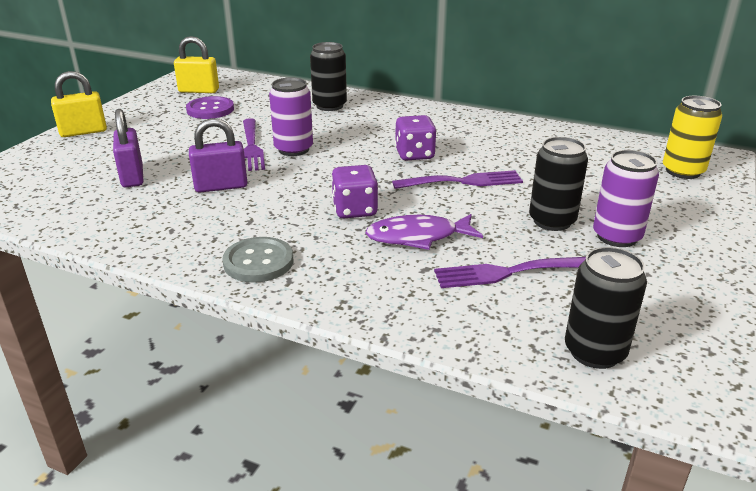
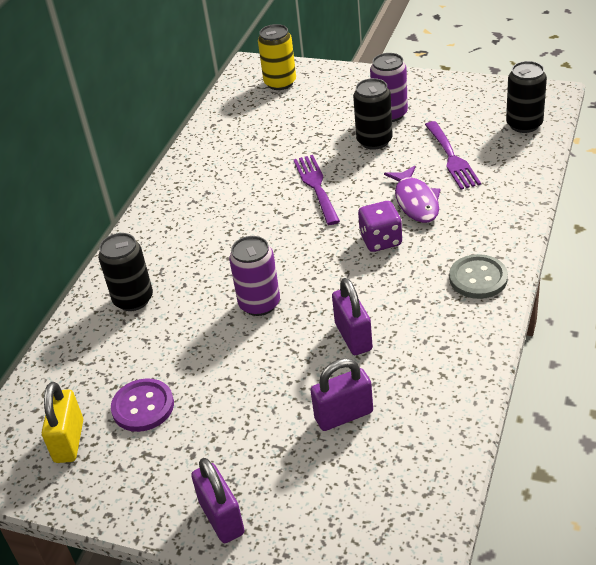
camera: 90 degrees left, 10 degrees up
yellow padlock [51,71,107,137] -> purple padlock [191,458,245,543]
purple fork [243,118,265,171] -> none
purple dice [395,115,437,161] -> none

